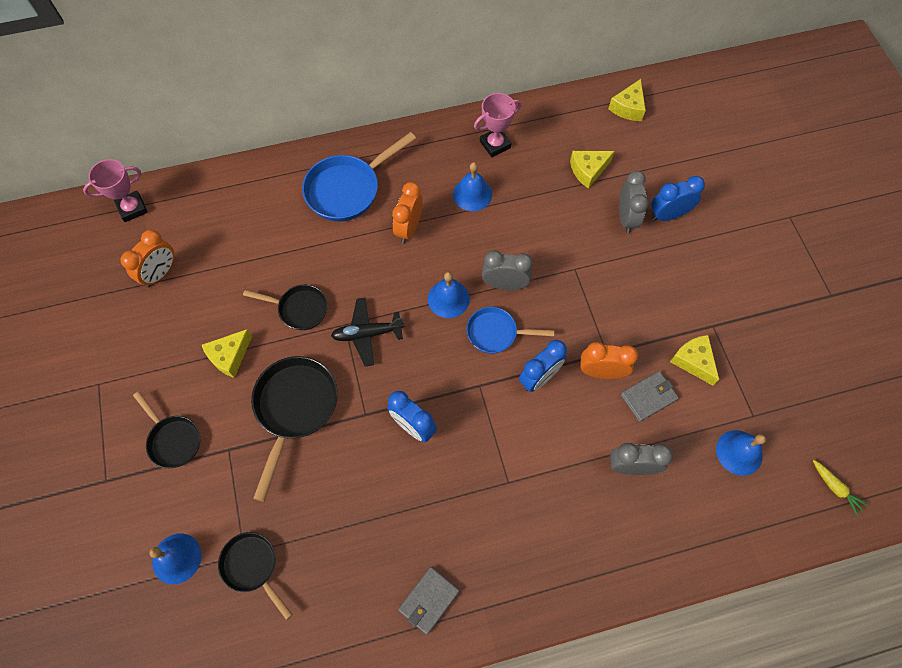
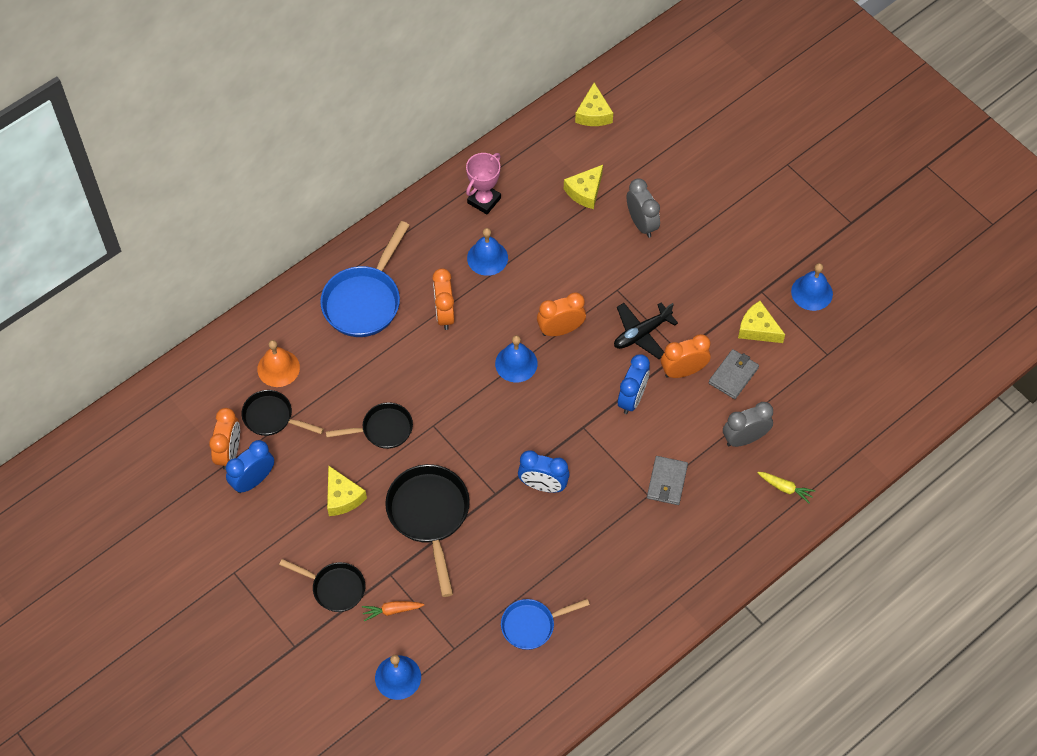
camera: 25 degrees left, 5 degrees down
pink trophy [83,159,148,222] -> none
yellow cheese [202,329,252,378] -> yellow cheese turned 45 degrees counterclockwise [327,465,367,516]
black pan [218,532,293,620] -> black pan moved to [242,390,324,436]
black plane [331,298,404,366] -> black plane moved to [614,303,678,359]
grey wallet [398,567,459,635] -> grey wallet moved to [647,456,688,505]
blue pan [467,307,554,354] -> blue pan moved to [501,599,590,650]
grey clock [482,250,533,290] -> orange clock [537,292,586,336]
blue clock [651,176,705,221] -> blue clock moved to [226,440,274,493]
blue bell [716,430,766,476] -> blue bell moved to [791,263,833,311]
yellow carrot [813,460,869,516] -> yellow carrot moved to [757,472,815,503]
none -> orange bell [257,340,300,387]
none -> orange carrot [362,601,424,621]

